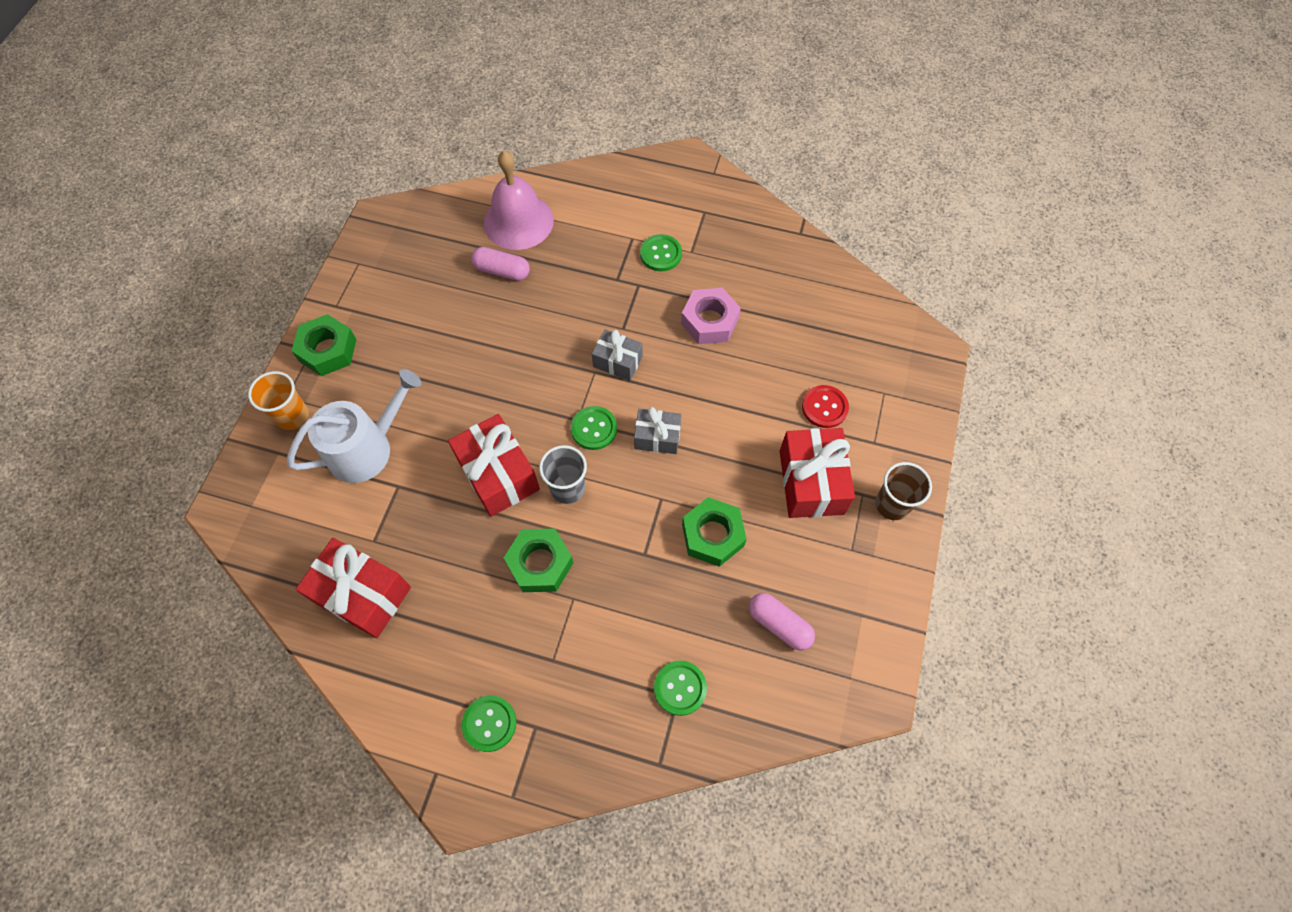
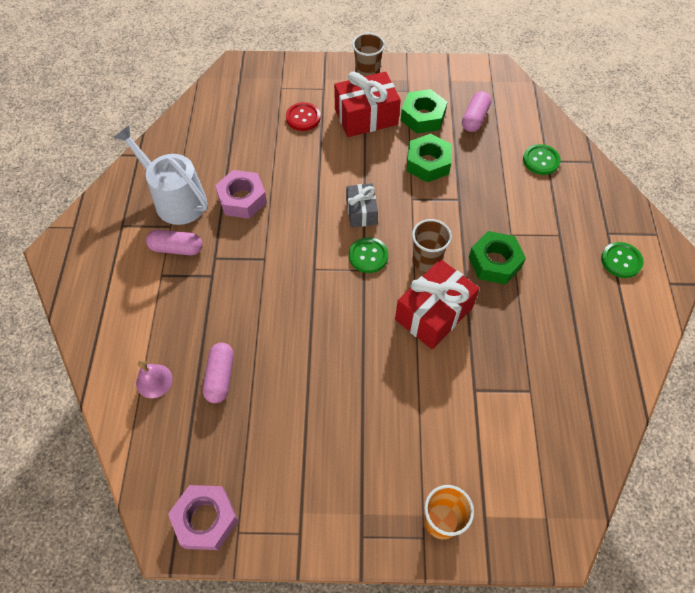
camera: 105 degrees left, 5 degrees down
white watering can [287,369,422,483] -> white watering can moved to [114,126,208,225]
green nut [292,314,357,376] -> green nut moved to [401,89,447,134]
red gift [296,538,411,638] -> none
pink bell [484,151,554,250] -> pink bell [136,360,173,398], size x0.48
grey cup [539,445,587,504] -> brown cup [412,219,452,272]
grey gift [592,329,643,381] -> none
green button [640,234,682,271] -> pink capsule [146,230,203,255]
none -> pink nut [168,485,238,550]

